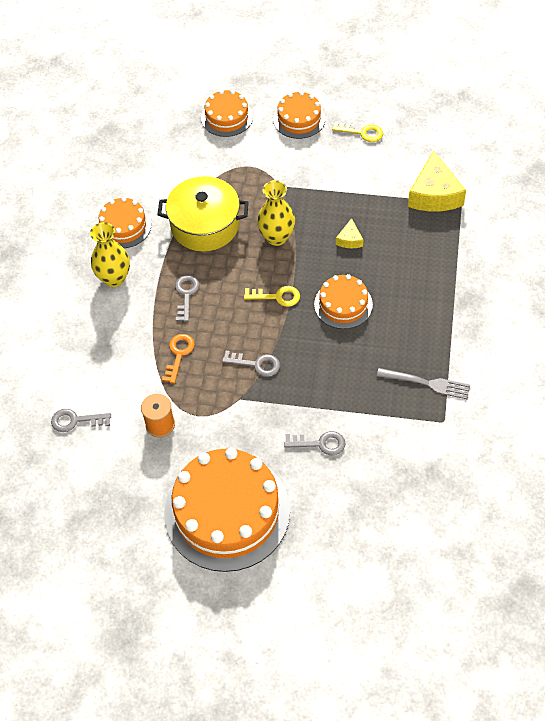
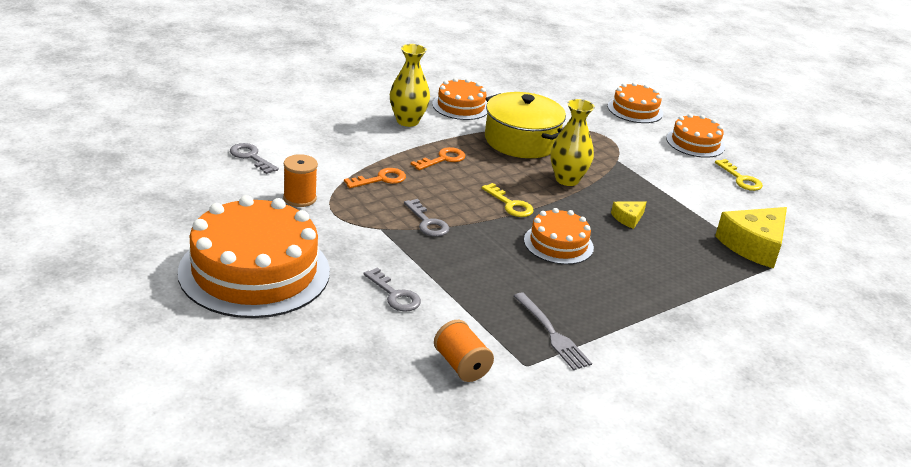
camera: 40 degrees right, 25 degrees down
grey key [175,275,199,322] -> orange key [411,147,465,170]
none -> orange spool [434,320,494,382]

